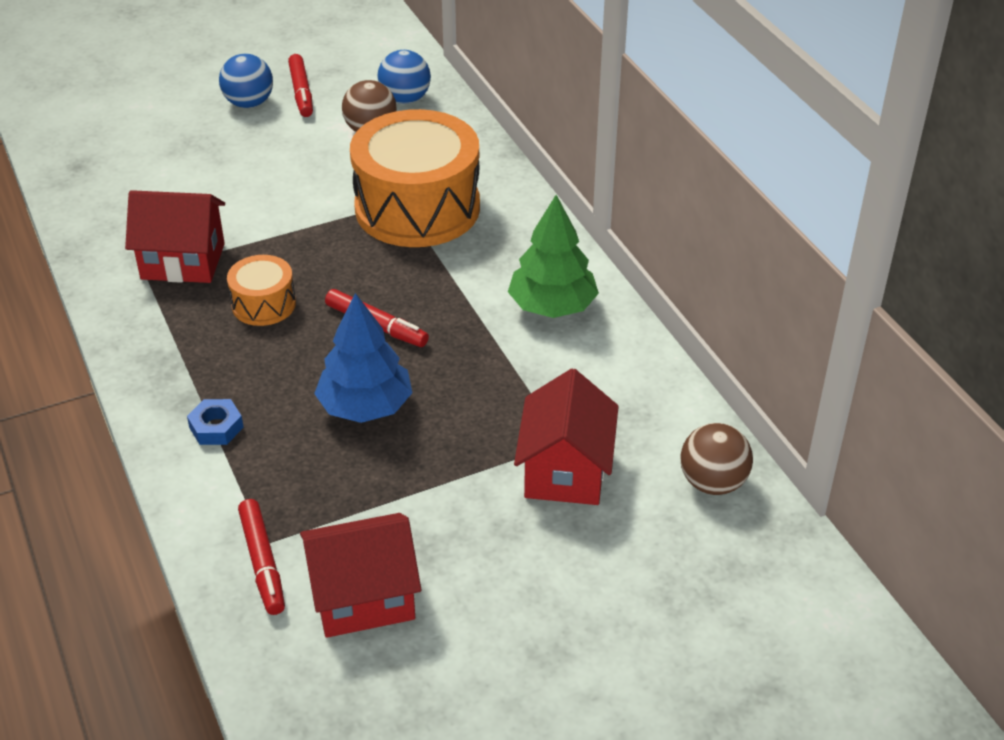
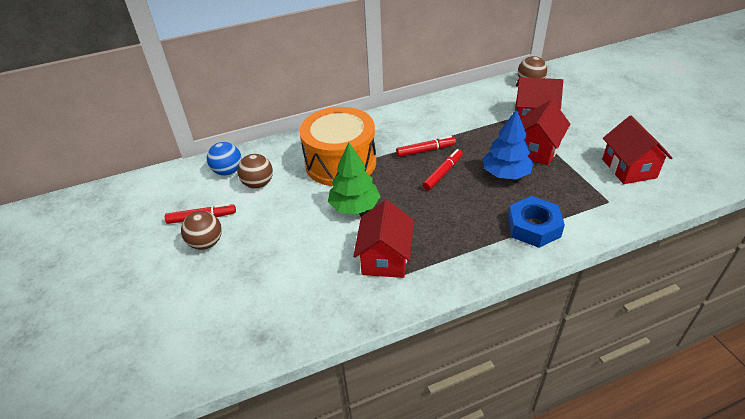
camera: 85 degrees left, 0 degrees up
blue nut [187,399,244,445] -> blue nut [508,196,565,248], size x1.82
blue ball [219,54,273,108] -> brown ball [181,211,222,250]
orange drum [227,255,296,326] -> none
red marker [238,499,285,615] -> red marker moved to [396,136,456,157]
green tree [508,195,599,318] -> green tree moved to [328,142,381,215]
none -> red house [522,100,570,165]

